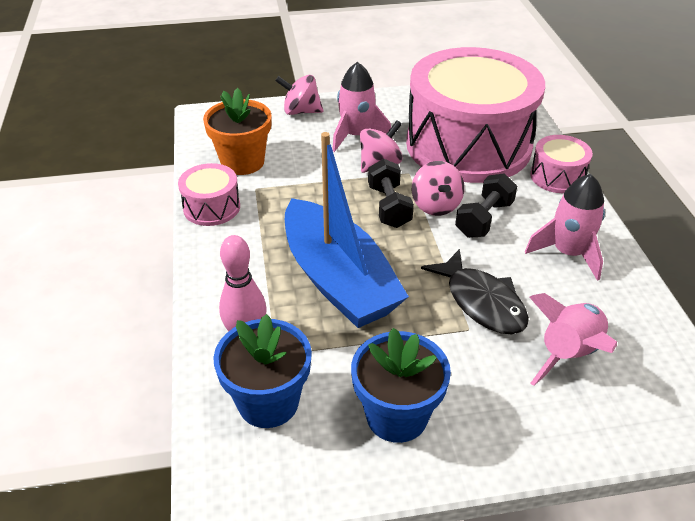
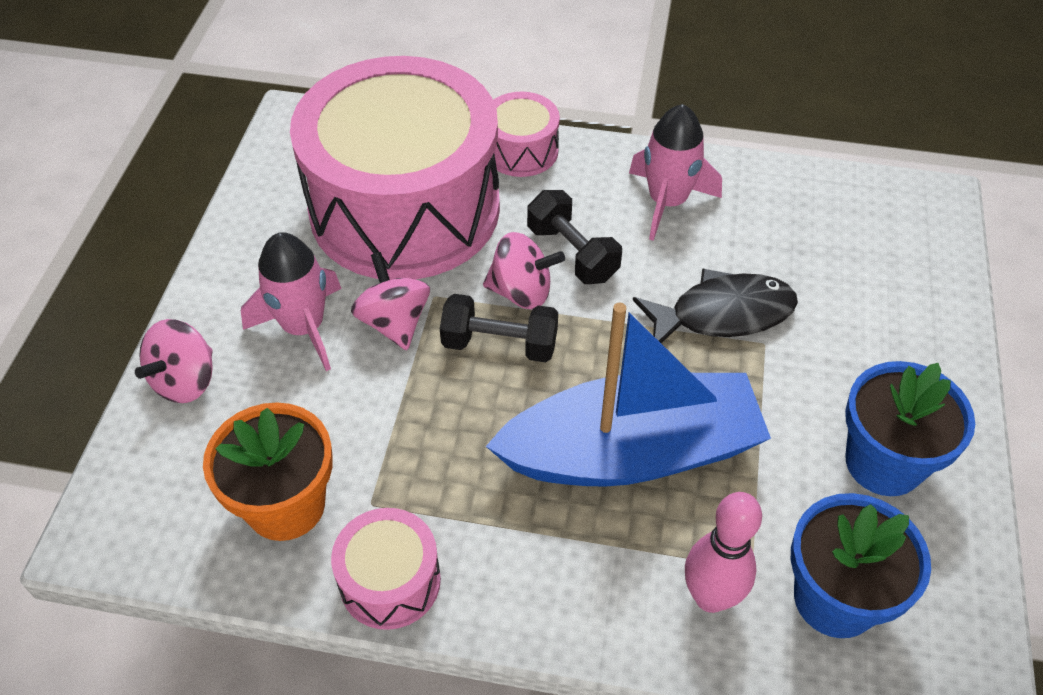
camera: 70 degrees left, 10 degrees up
pink rocket [530,293,617,386] -> none

